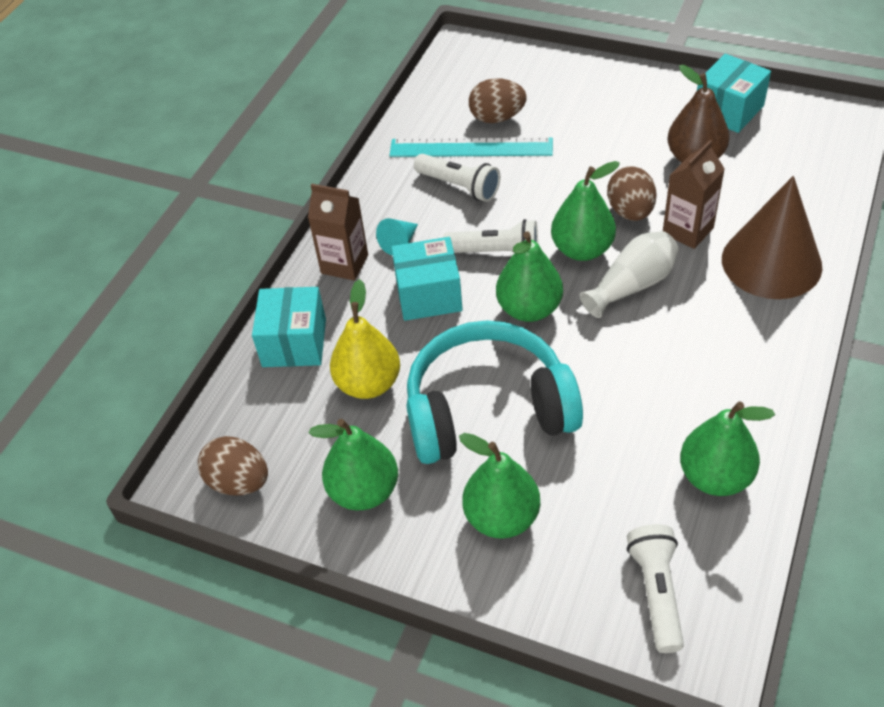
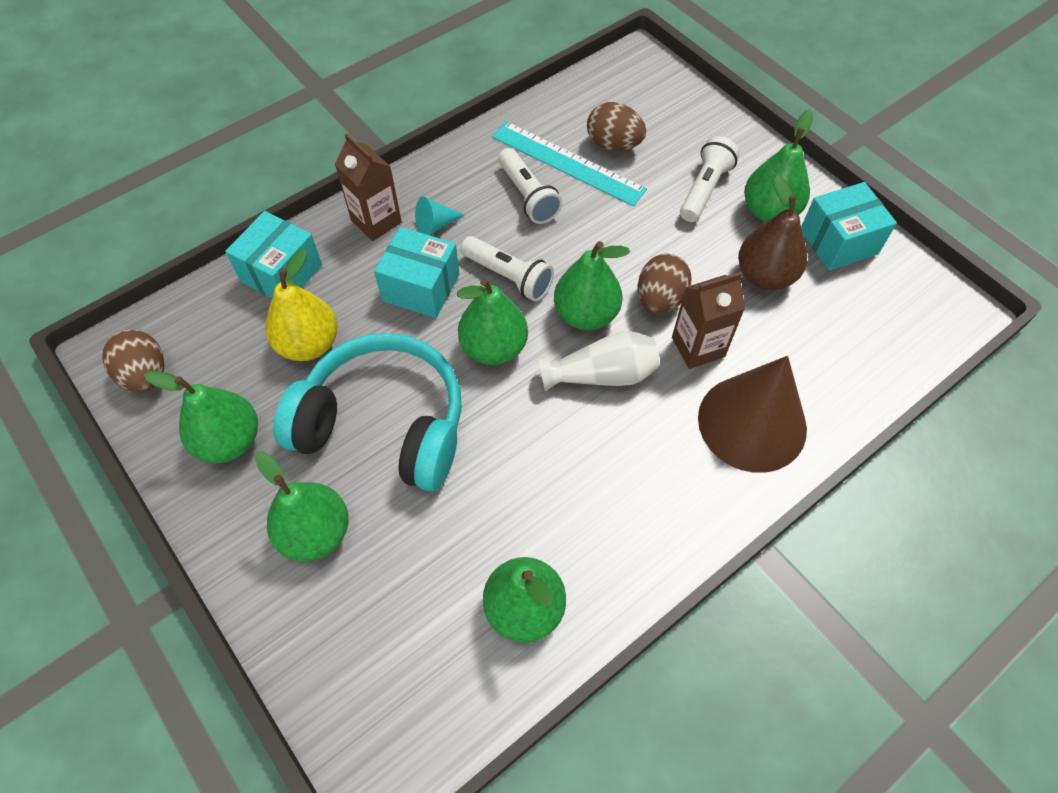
camera: 25 degrees right, 10 degrees up
white flashlight [627,524,684,653] -> white flashlight moved to [680,136,739,222]
none -> green pear [744,109,813,222]

